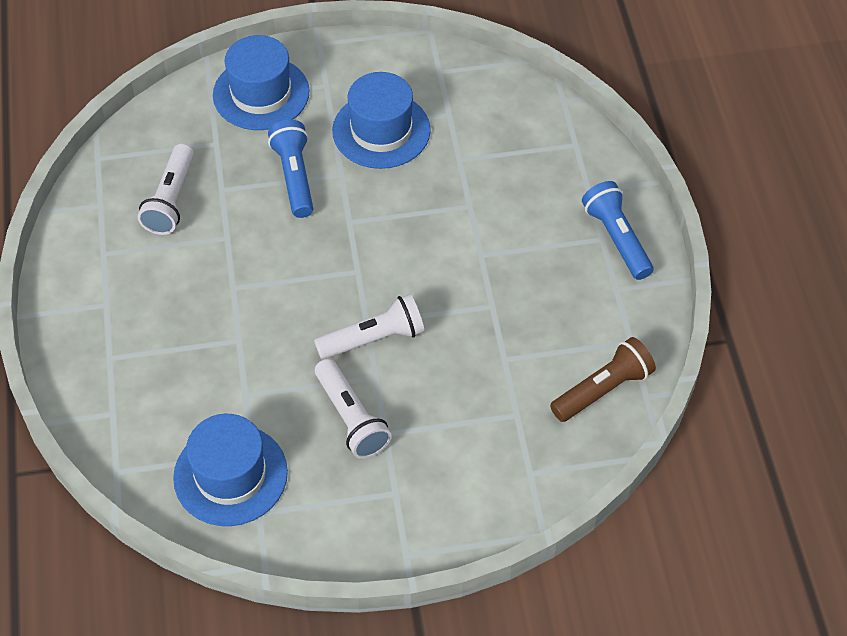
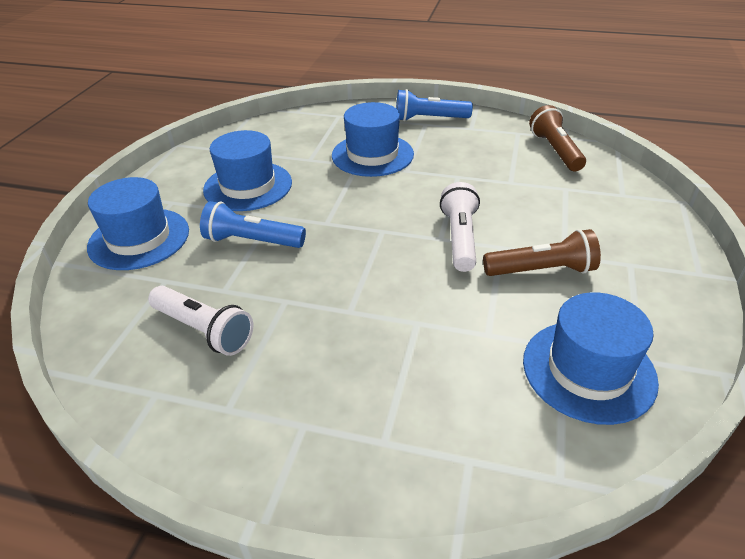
camera: 65 degrees left, 15 degrees down
white flashlight [315,359,392,459] -> brown flashlight [483,229,601,276]
none -> blue hat [332,102,414,177]

